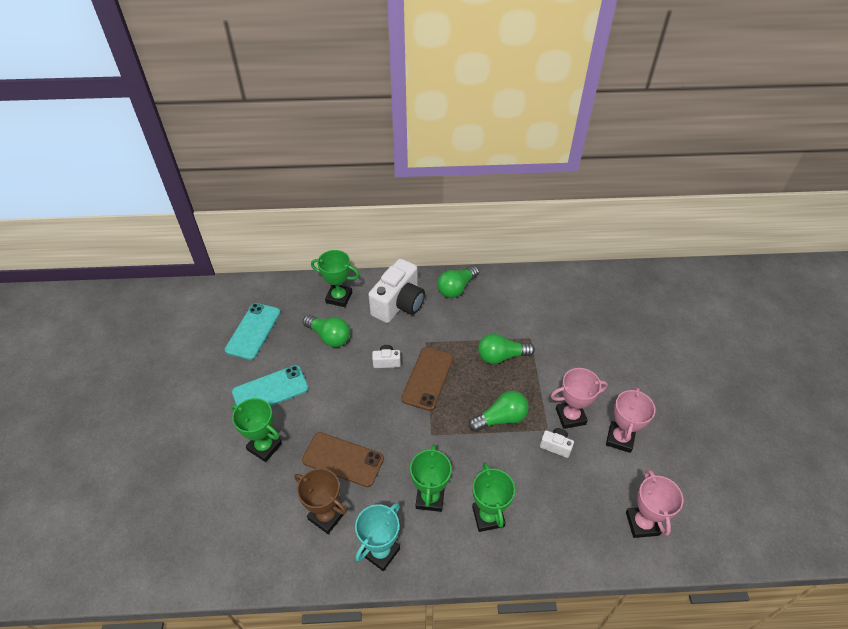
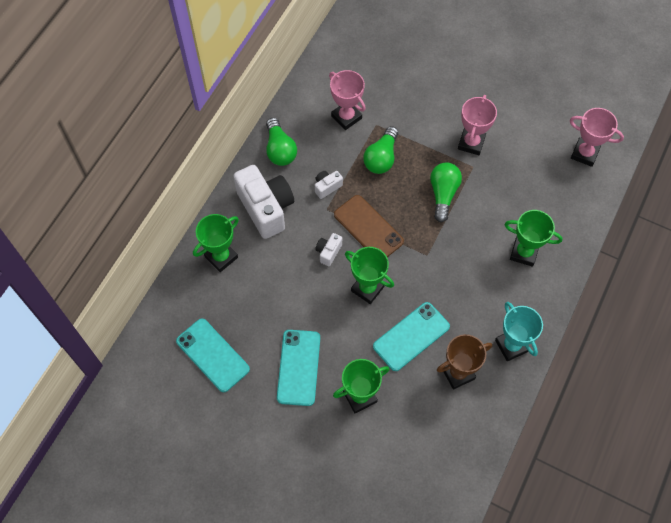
camera: 60 degrees left, 15 degrees up
brown phone [302,432,384,487] -> turquoise phone [373,302,450,371]
green light bulb [303,315,350,347] -> none
green trophy [410,444,452,512] -> green trophy moved to [345,247,394,304]
white camera [540,428,574,458] -> white camera moved to [315,171,343,199]
pink trophy [606,388,656,453] -> pink trophy moved to [329,70,366,130]

